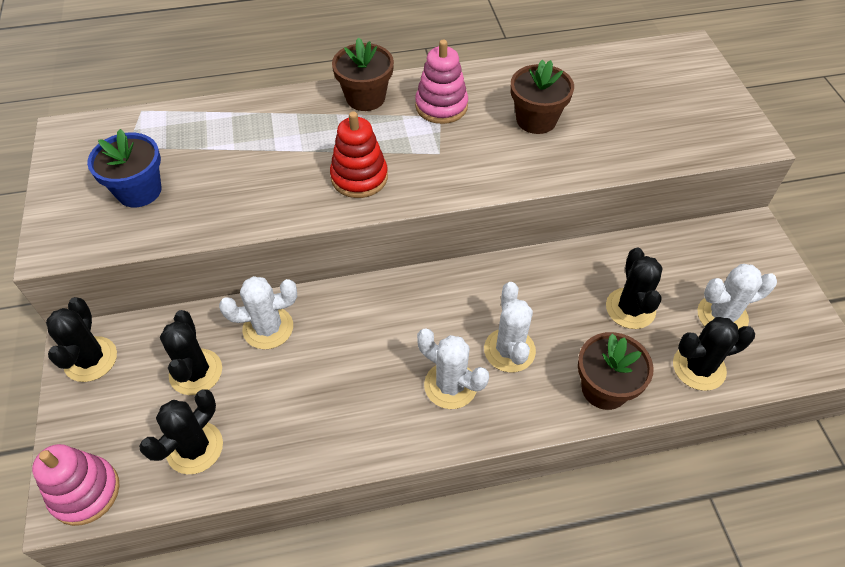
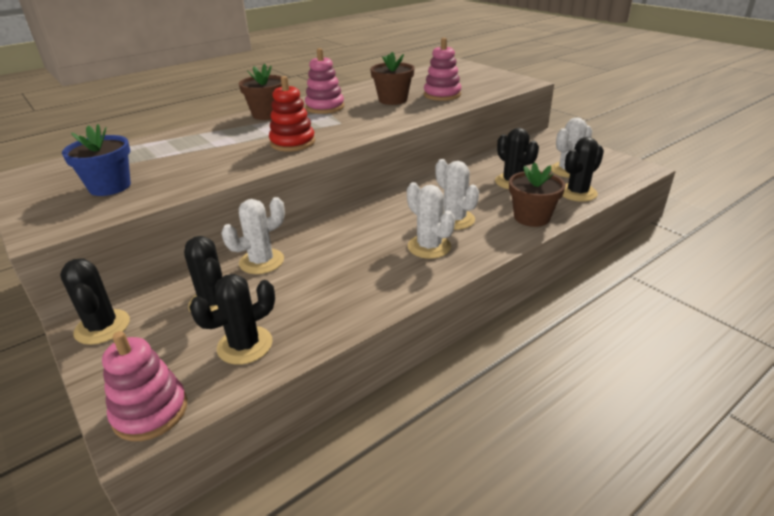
camera: 25 degrees left, 20 degrees down
black cactus [139,389,223,474] -> black cactus turned 45 degrees clockwise [189,274,275,365]
white cactus [417,328,489,409] -> white cactus turned 45 degrees clockwise [407,182,455,259]
none -> pink stacking toy [424,38,461,101]

